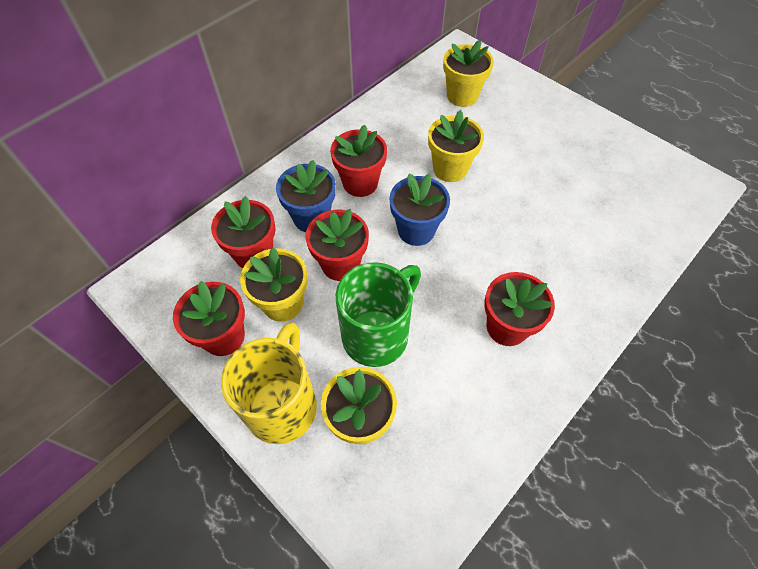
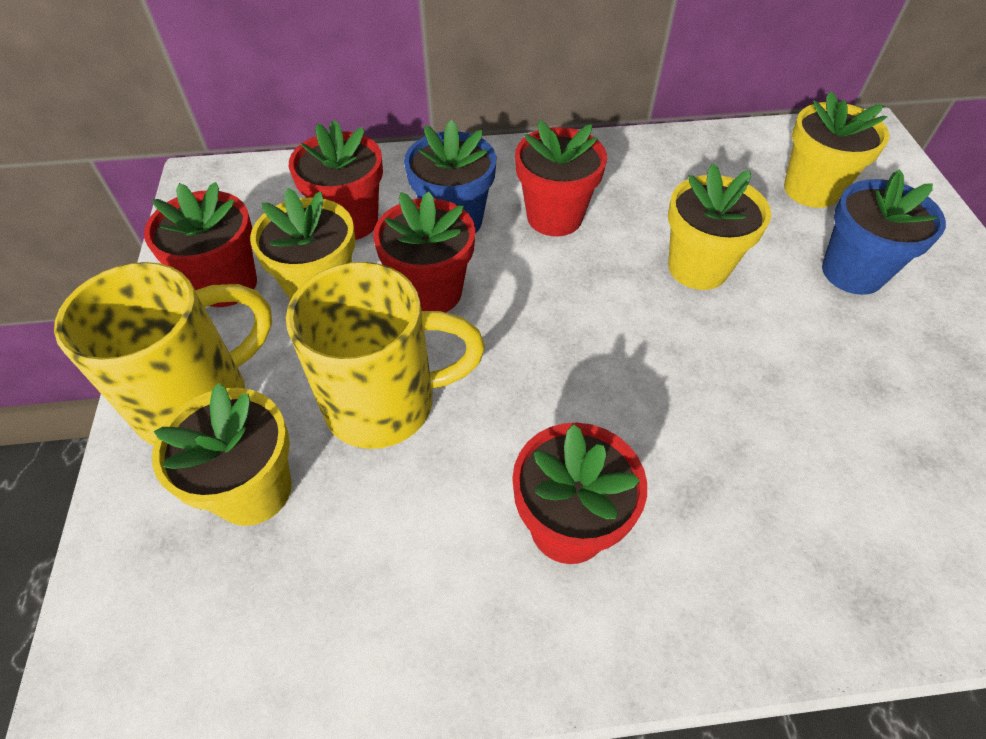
camera: 40 degrees right, 5 degrees down
green mug [336,262,421,367] -> yellow mug [286,262,485,449]
blue flower pot [389,173,450,246] -> blue flower pot moved to [822,169,946,295]

